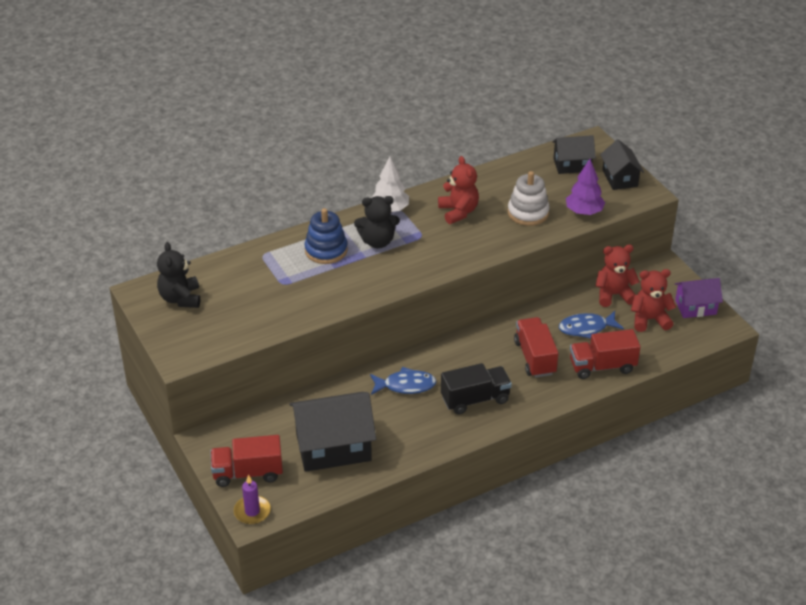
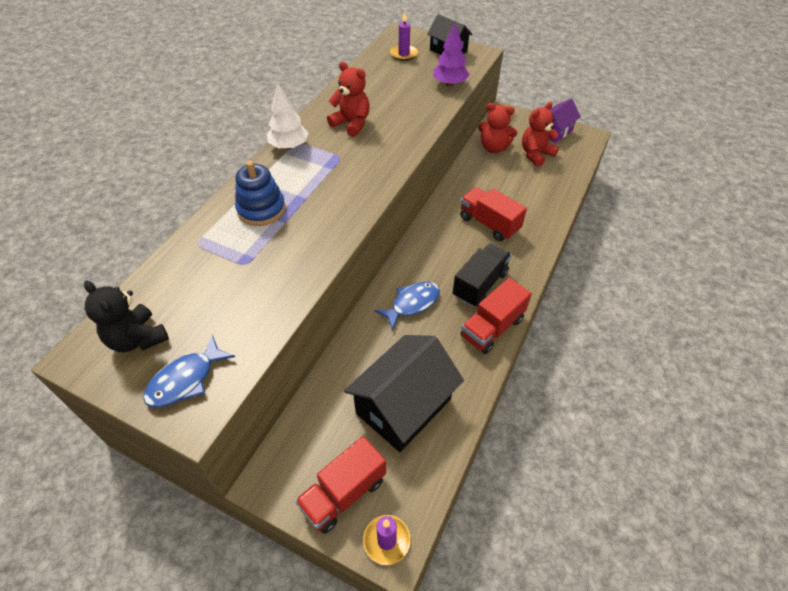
camera: 35 degrees left, 10 degrees up
black teddy bear [354,196,400,248] -> none
white stacking toy [508,171,550,226] -> none
black house [552,135,596,174] -> purple candle [390,12,418,61]
blue fish [559,311,624,339] -> blue fish moved to [143,335,235,408]
red truck [570,329,641,379] -> red truck moved to [460,278,532,354]
red teddy bear [596,245,640,307] -> red teddy bear turned 120 degrees counterclockwise [478,103,518,153]

